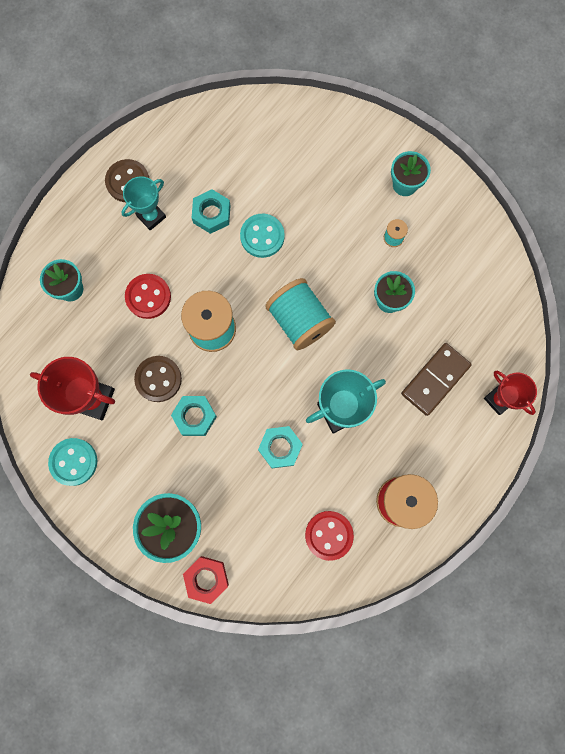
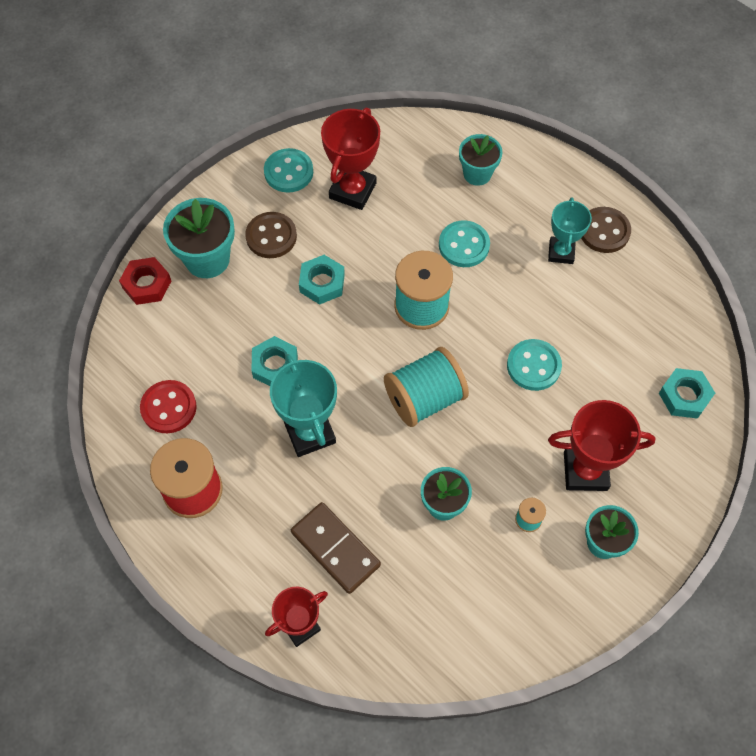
camera: 95 degrees right, 15 degrees down
turquoise trophy [121,176,166,231] -> turquoise trophy turned 45 degrees clockwise [548,198,592,264]
red button [125,274,171,319] -> turquoise button [439,220,490,267]
brown button [134,356,182,402] -> brown button moved to [245,212,297,258]
turquoise nut [192,189,231,234] -> turquoise nut moved to [659,368,715,419]
none -> red trophy [548,400,655,491]

